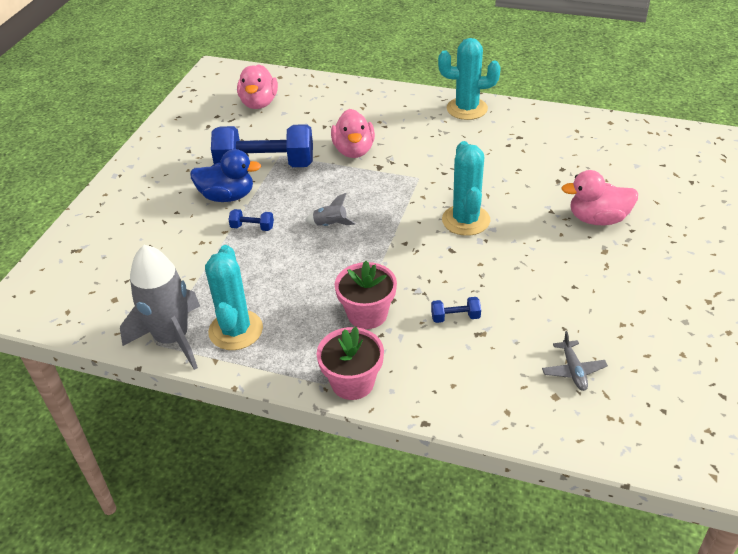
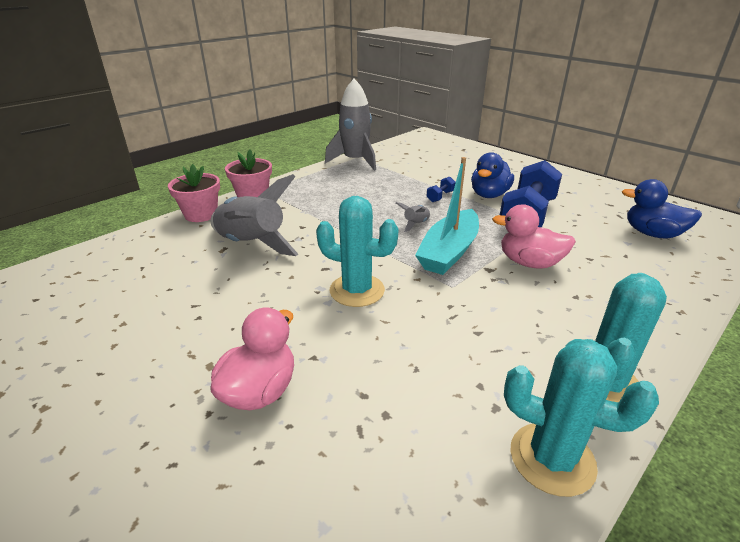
camera: 115 degrees right, 10 degrees down
turquoise cactus [205,245,263,350] -> turquoise cactus moved to [504,339,659,497]
pink duck [237,64,278,109] -> blue duck [621,179,702,239]
pink flower pot [335,261,397,329] -> pink flower pot moved to [168,164,220,222]
blue dumbbell [431,297,481,323] -> grey rocket [211,174,298,256]
grey plane [542,331,608,391] -> none
none -> turquoise boat [415,157,479,275]

